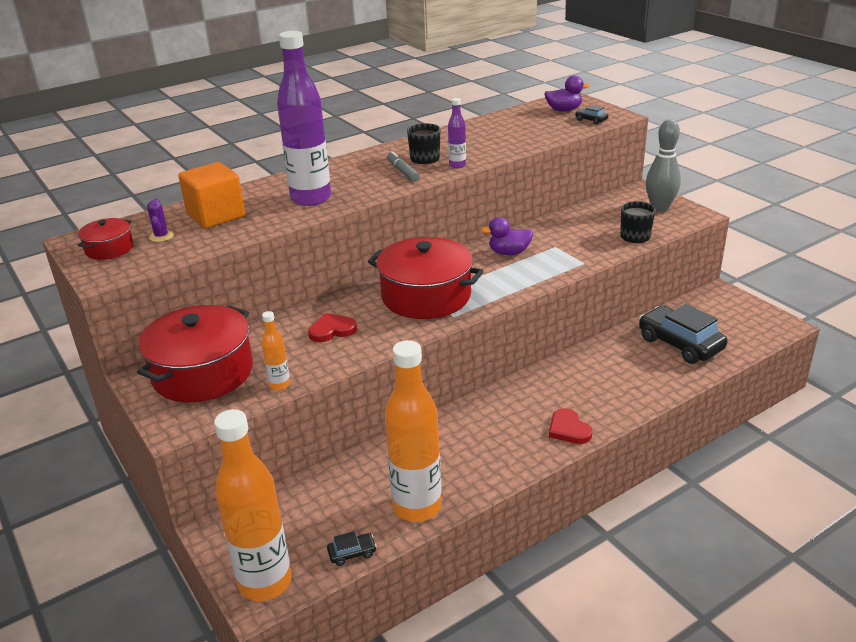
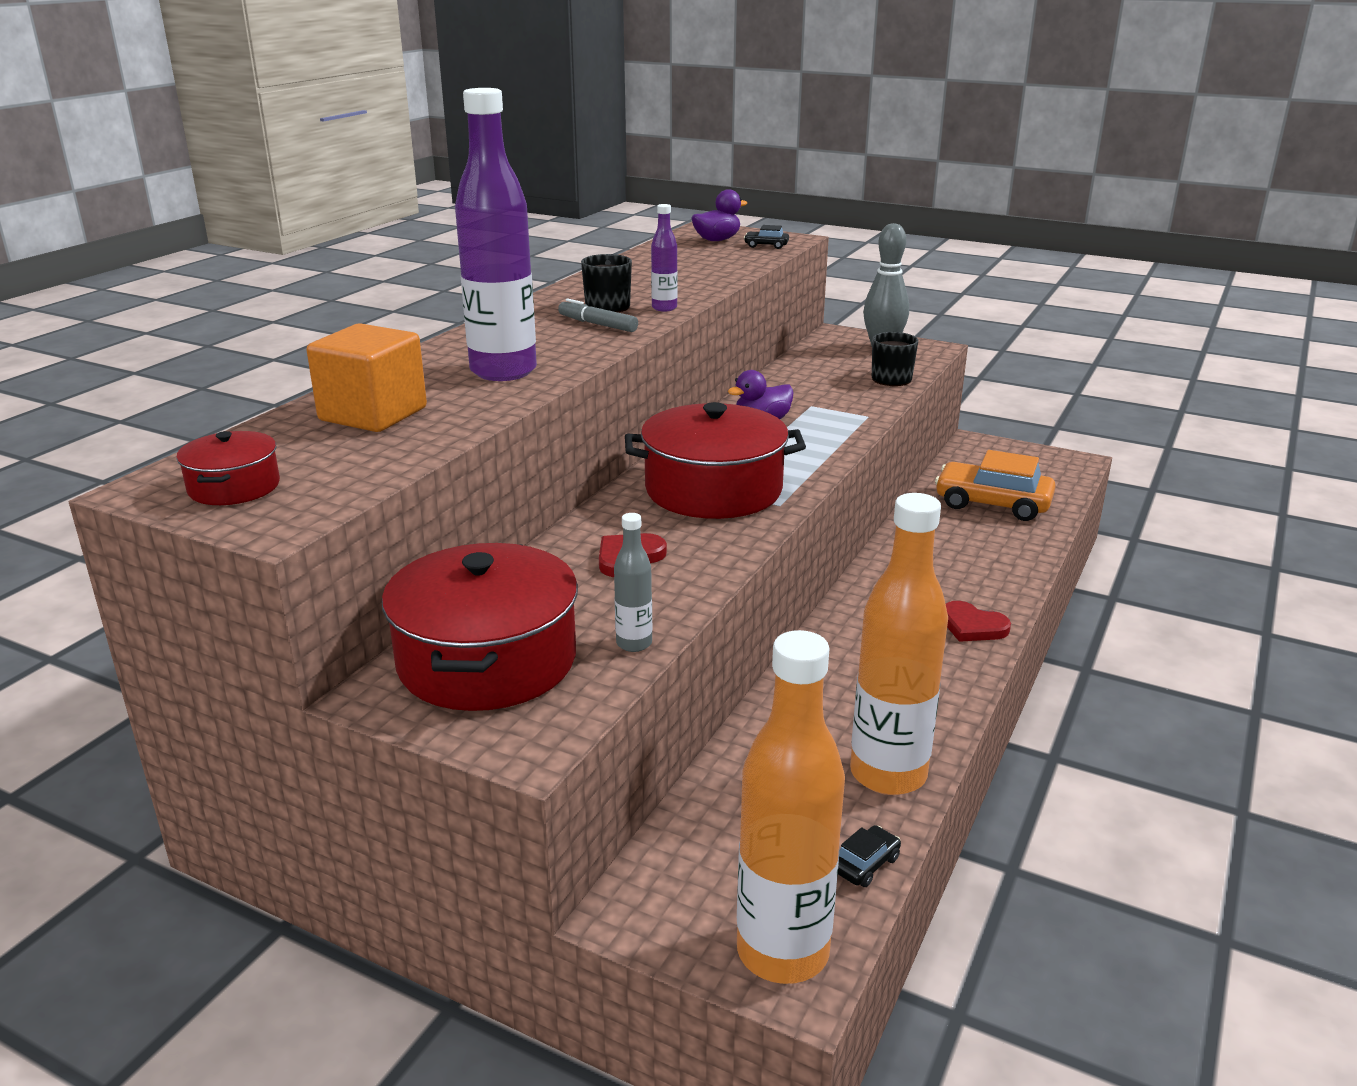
camera: 30 degrees left, 5 degrees down
purple cactus [147,199,174,242] -> none
orange bottle [261,311,290,390] -> grey bottle [614,513,652,652]
black car [639,304,728,364] -> orange car [935,450,1056,521]

